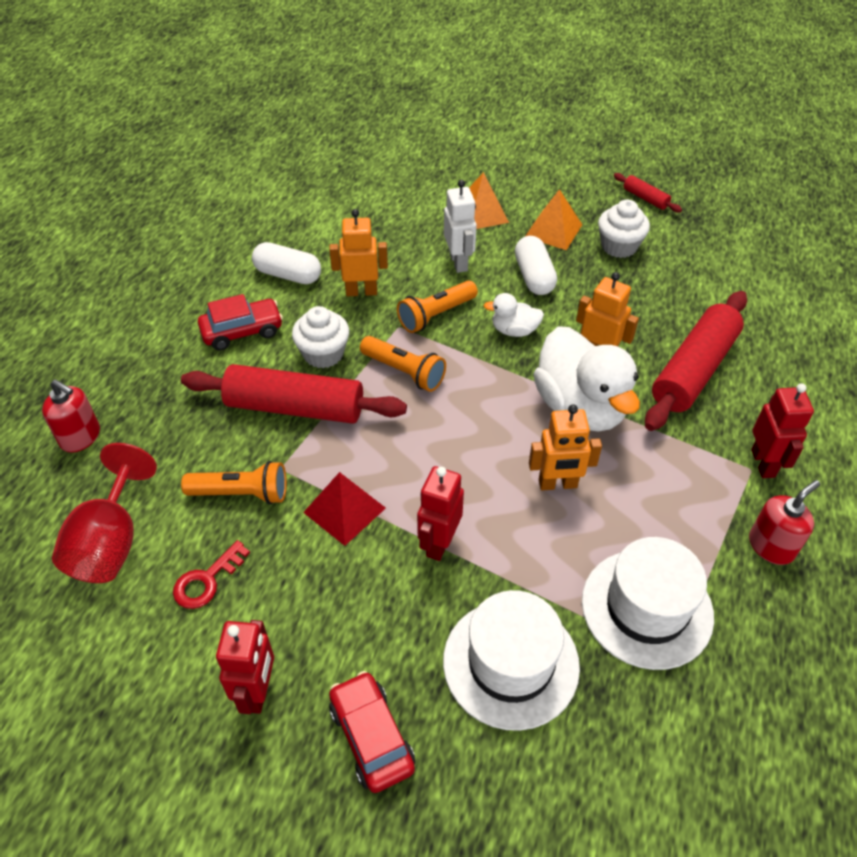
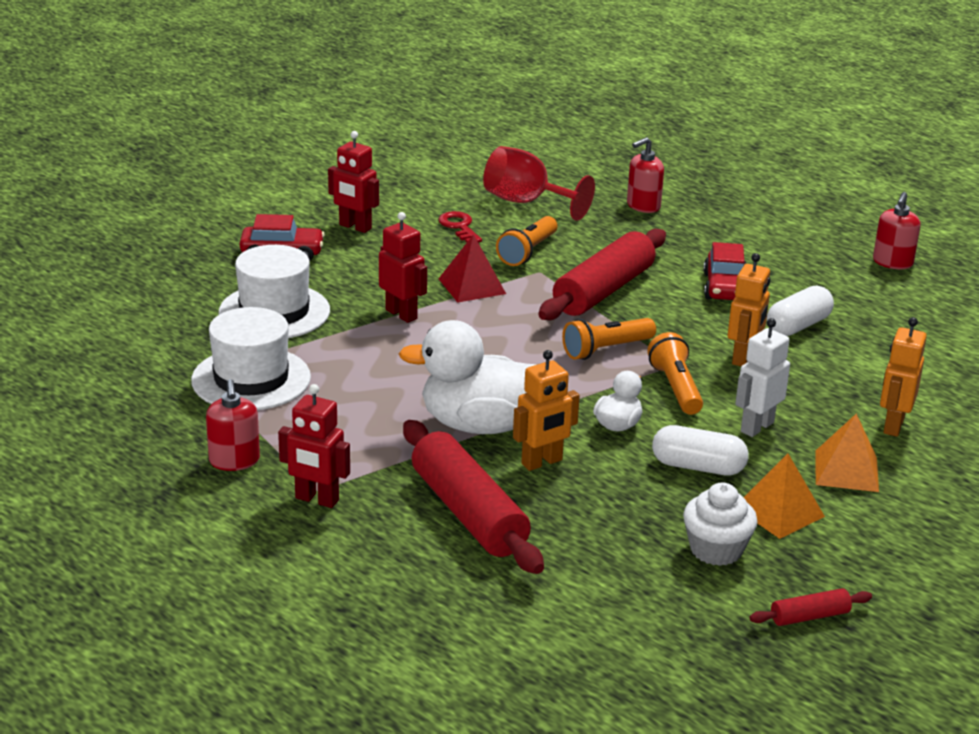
camera: 115 degrees right, 20 degrees down
white cupcake [292,306,349,368] -> none
white robot [444,180,477,273] -> white robot turned 120 degrees clockwise [735,318,790,437]
orange robot [529,404,602,490] -> orange robot moved to [880,317,927,437]
none -> red soap dispenser [873,192,921,269]

